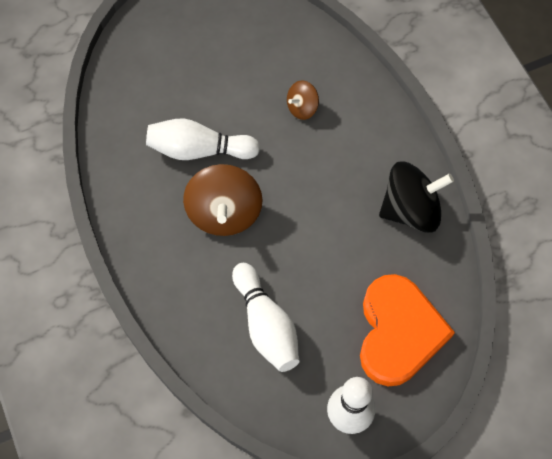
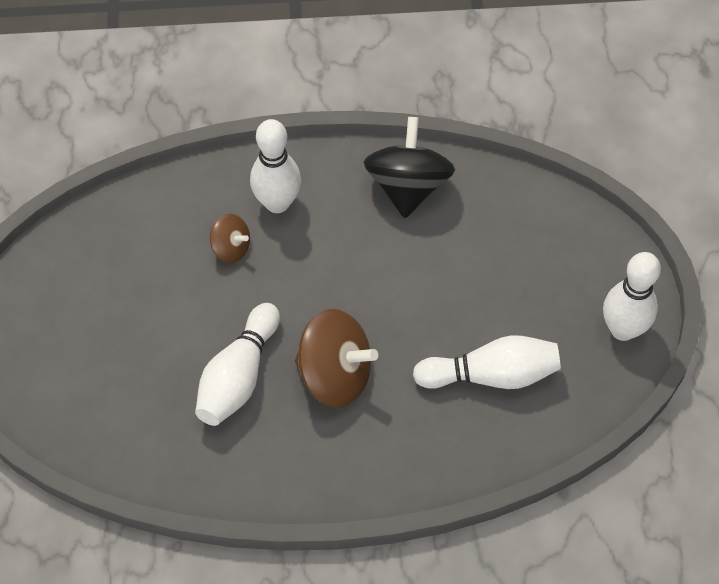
camera: 70 degrees left, 5 degrees down
brown spinning top [287,81,319,120] -> brown spinning top turned 45 degrees counterclockwise [210,214,250,263]
orange heart [360,274,455,386] -> none
none -> white bowling pin [250,119,301,213]

